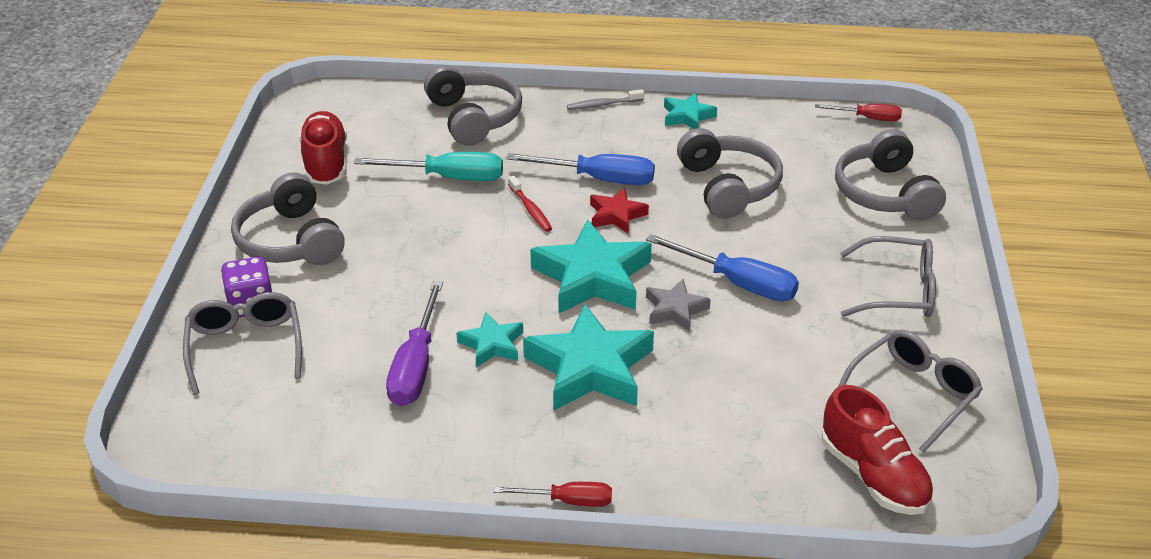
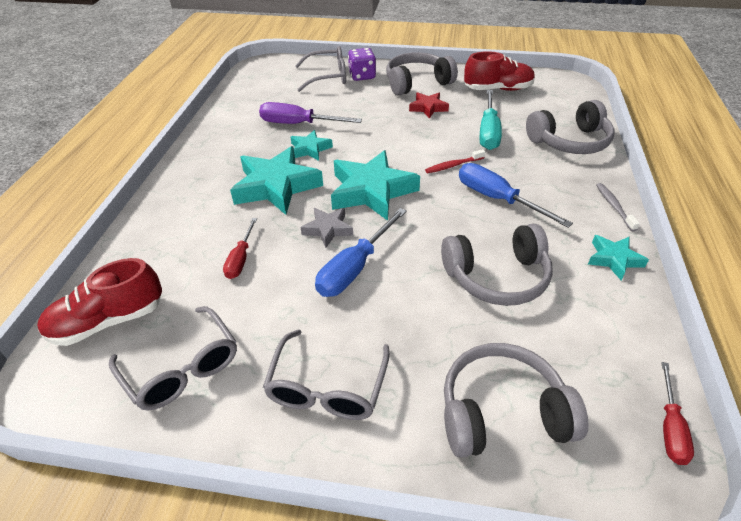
camera: 95 degrees right, 5 degrees up
red screwdriver [494,482,612,507] -> red screwdriver moved to [223,218,257,279]
blue screwdriver [507,153,655,185] -> blue screwdriver turned 120 degrees clockwise [459,163,573,228]
red star [590,188,649,234] -> red star moved to [409,92,449,119]

